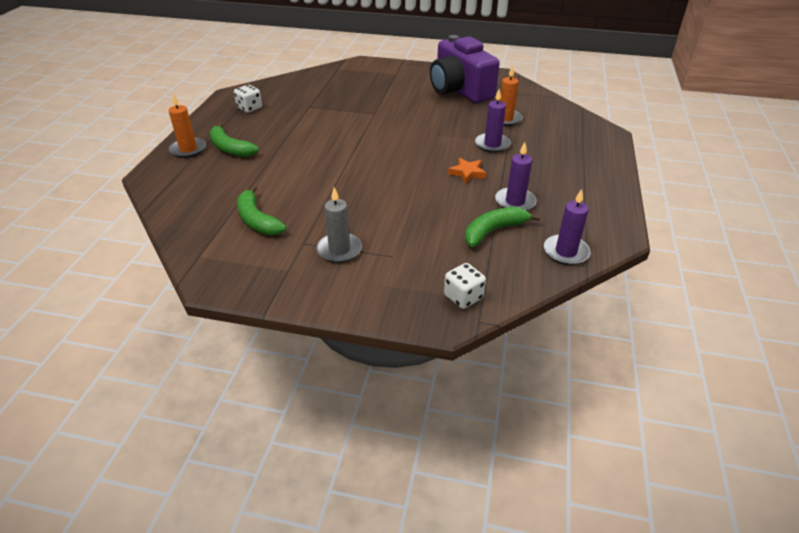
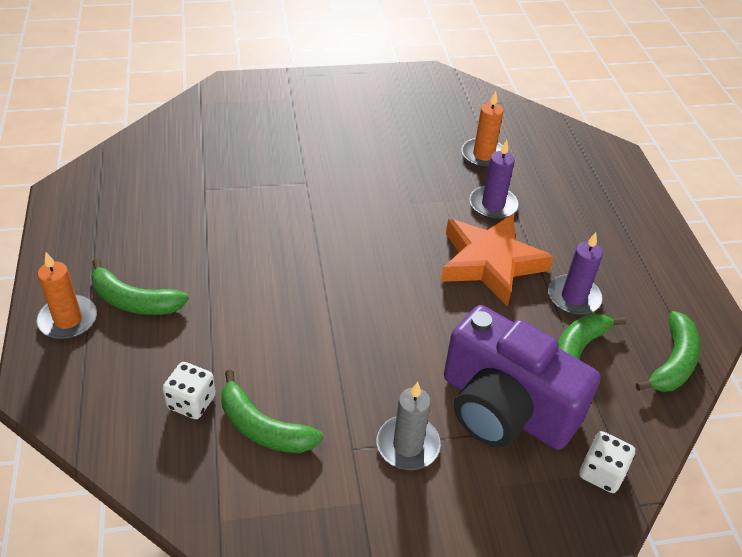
camera: 25 degrees left, 5 degrees up
white dice [234,85,262,113] -> white dice moved to [163,362,216,419]
purple camera [430,35,500,103] -> purple camera moved to [444,305,601,450]
orange star [448,158,486,184] -> orange star [441,214,554,307], size x2.18
purple candle [544,189,590,265] -> green banana [636,311,701,392]

